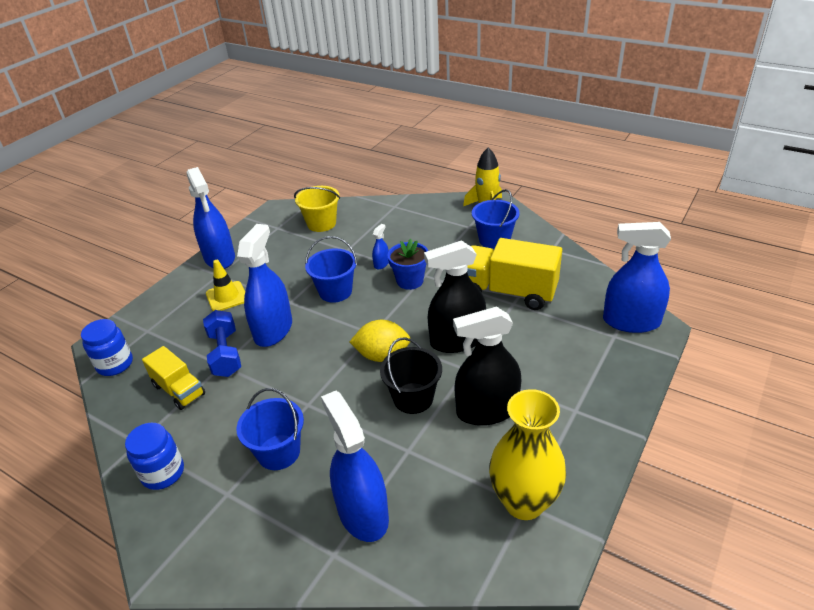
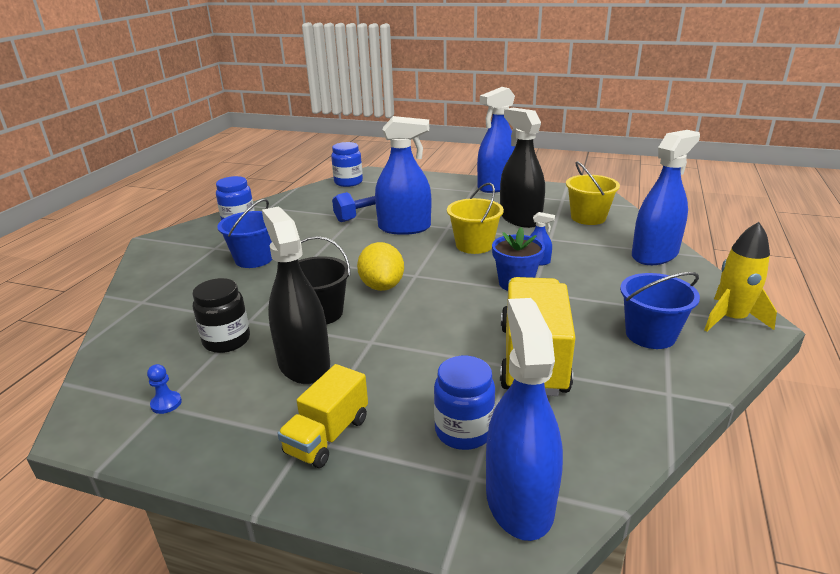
camera: 75 degrees right, 10 degrees down
yellow truck [142,346,205,410] -> yellow truck moved to [278,364,368,468]
yellow traffic cone [206,260,245,311] -> none
blue bucket [305,236,357,303] -> yellow bucket [447,183,504,254]
blue spray bottle [321,391,389,542] -> blue spray bottle moved to [632,130,700,265]
black spray bottle [424,240,486,353] -> black spray bottle moved to [500,108,545,228]
yellow vase [489,389,566,520] -> blue pawn [147,364,182,414]
none -> black jar [192,278,250,353]
none -> blue jar [434,356,495,450]

